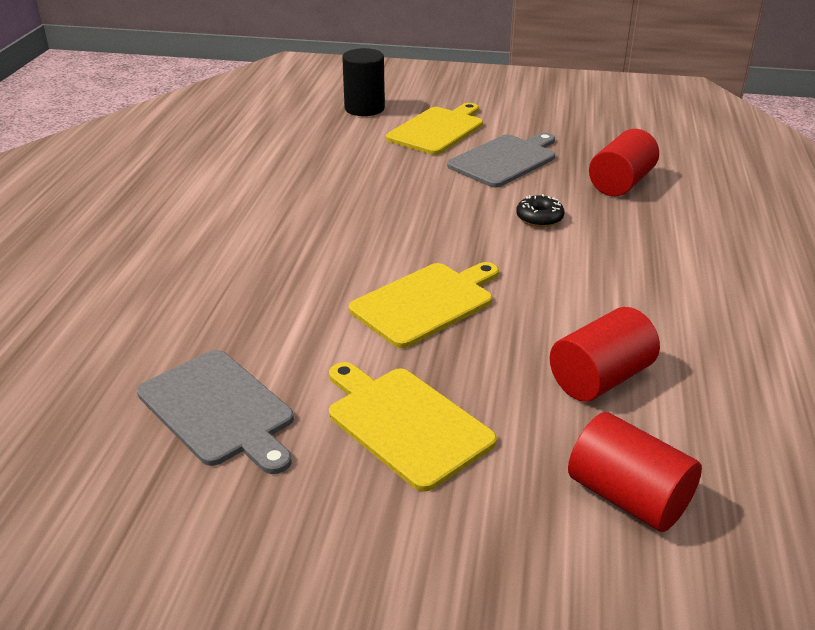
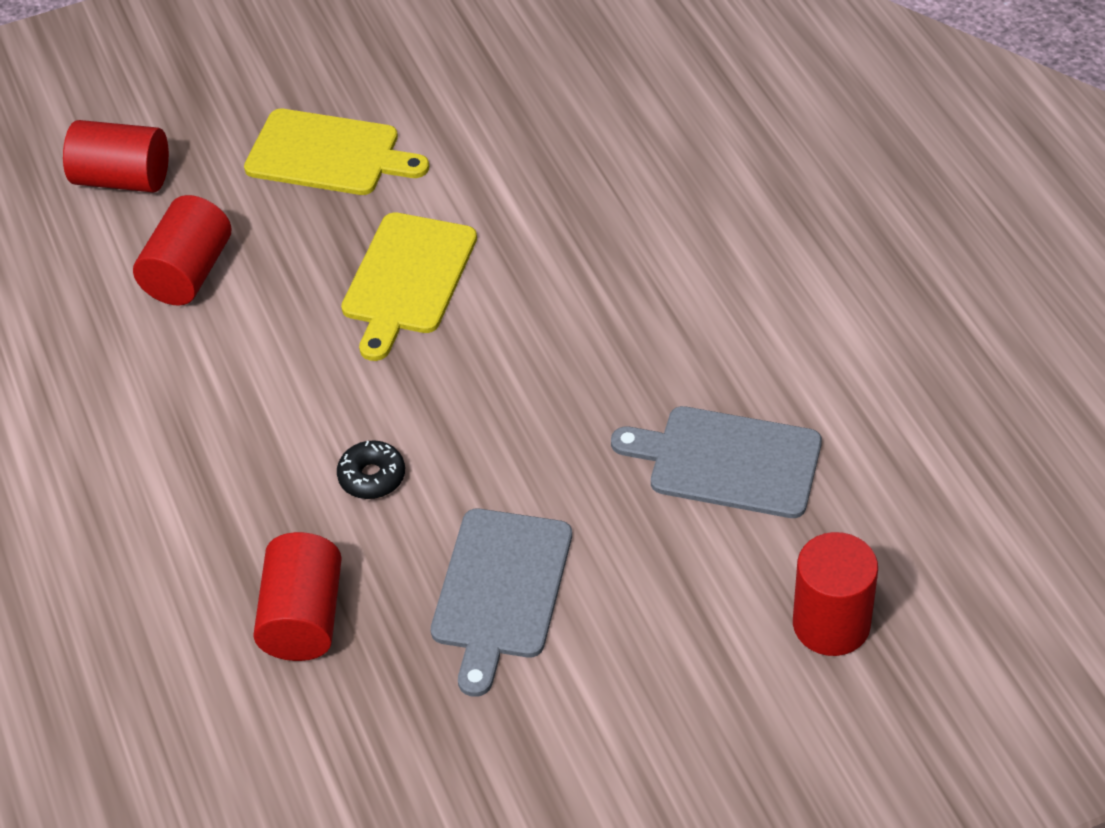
camera: 150 degrees right, 15 degrees up
grey cutting board [137,350,294,474] -> grey cutting board moved to [611,406,822,518]
black cylinder [342,48,385,116] -> red cylinder [793,532,878,656]
yellow cutting board [386,103,483,155] -> none

